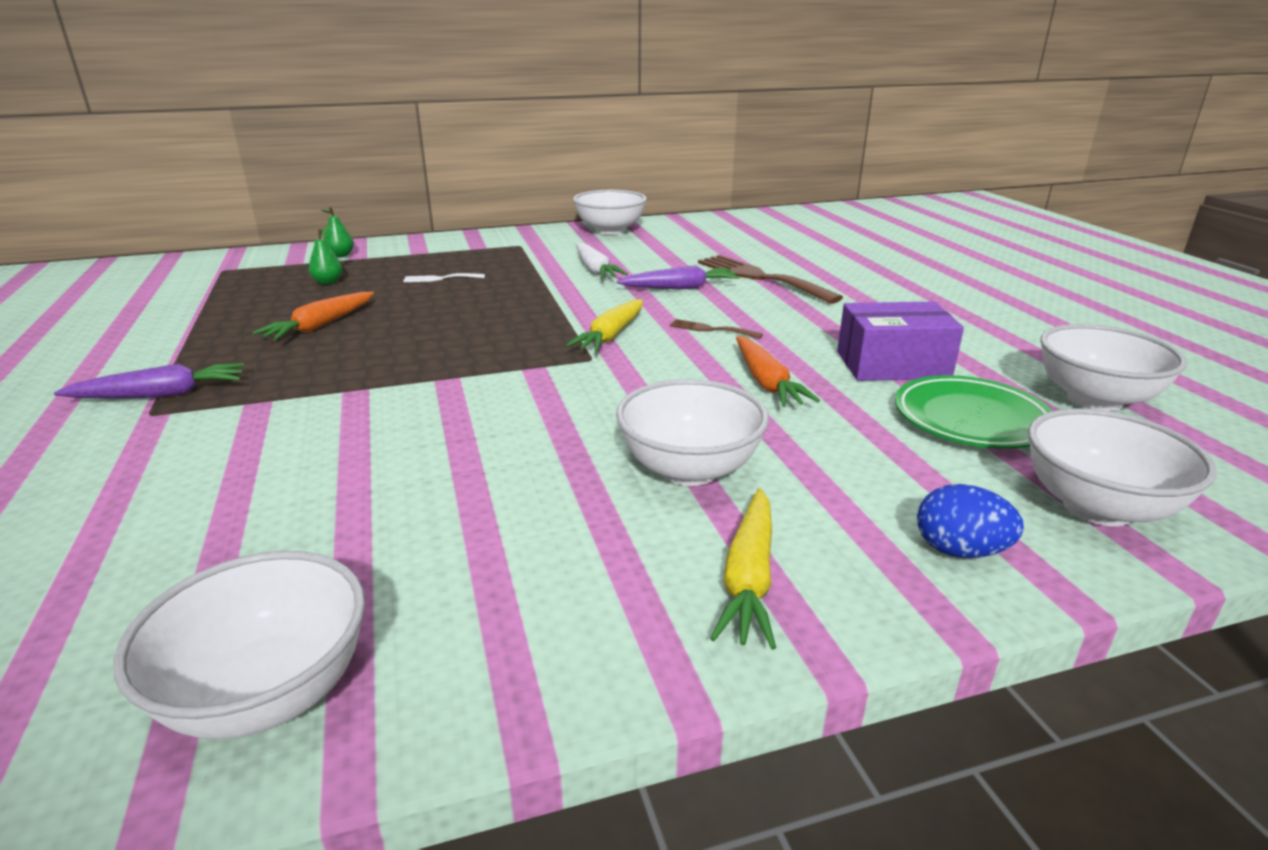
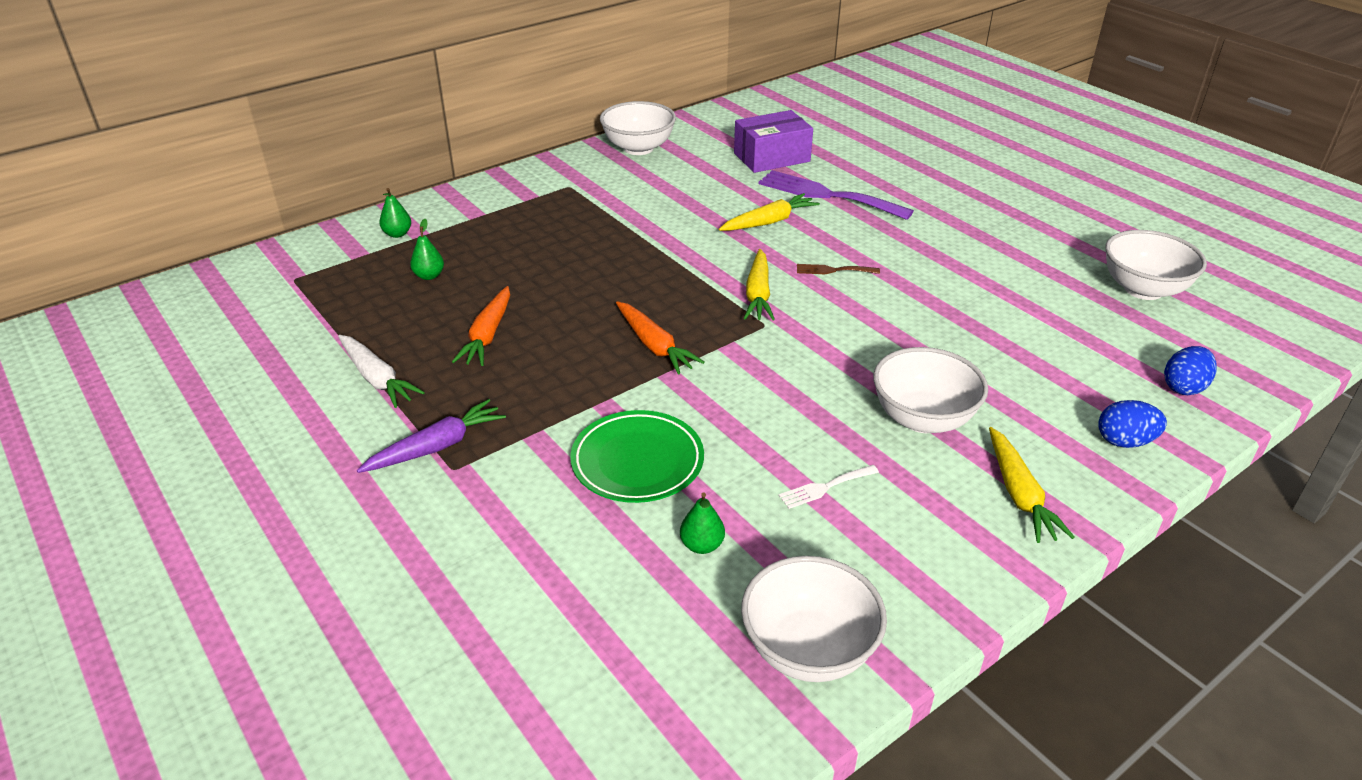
camera: 20 degrees left, 10 degrees up
white fork [403,273,485,282] -> white fork moved to [779,465,879,509]
white carrot [575,243,628,279] -> white carrot moved to [338,335,425,408]
purple carrot [617,265,740,289] -> yellow carrot [719,193,820,231]
brown fork [698,255,843,304] -> purple fork [759,170,914,220]
orange carrot [736,336,820,407] -> orange carrot moved to [616,301,705,374]
purple box [837,302,964,381] -> purple box moved to [734,110,813,173]
green plate [895,375,1052,449] -> green plate moved to [570,410,704,503]
white bowl [1028,408,1217,526] -> blue egg [1164,346,1217,395]
none -> green pear [680,492,725,554]

